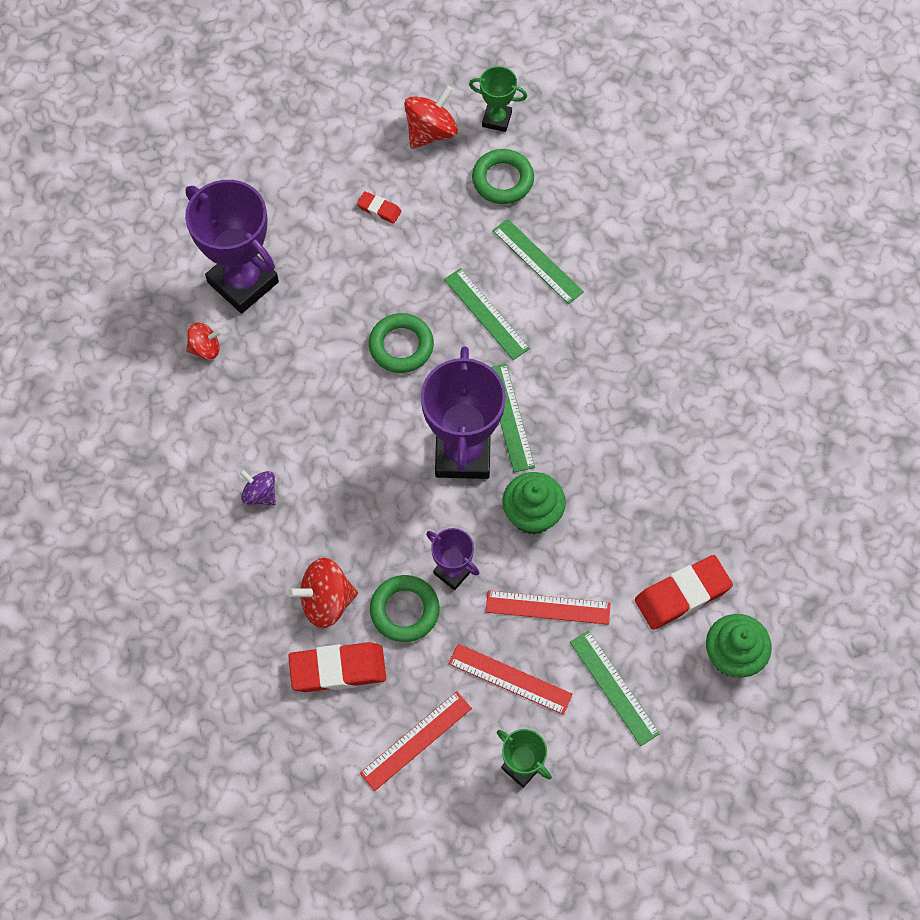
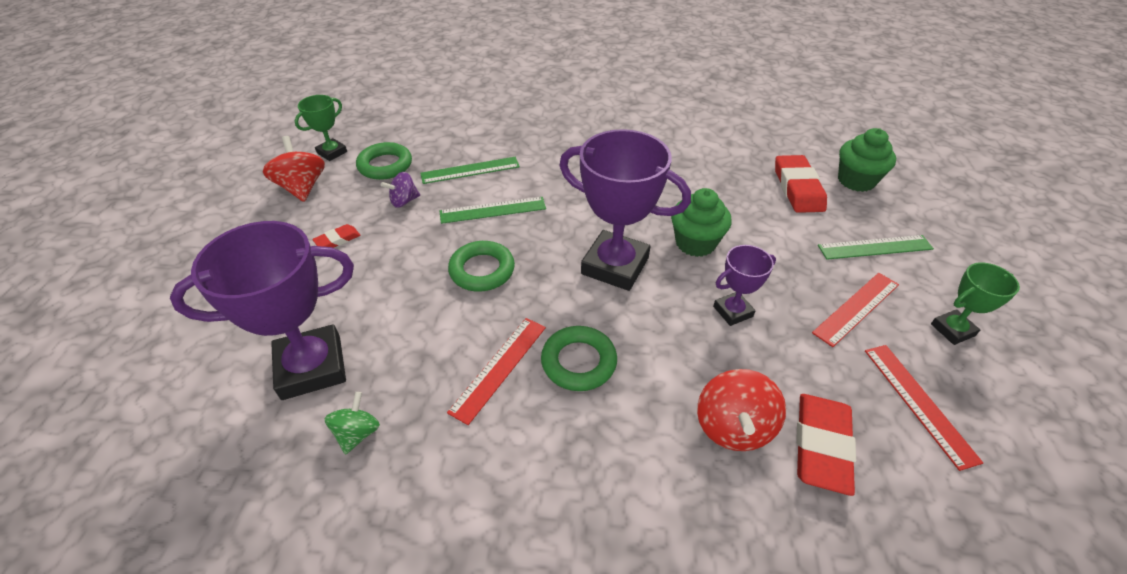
camera: 65 degrees left, 20 degrees down
red spinning top [186,323,222,360] -> green spinning top [324,392,380,455]
purple spinning top [240,470,276,505] -> purple spinning top moved to [381,172,420,208]
green ring [370,575,440,642] -> green ring moved to [541,326,617,391]
red ruler [486,590,611,625] -> red ruler moved to [447,318,546,425]
green ruler [491,364,535,473] -> none

